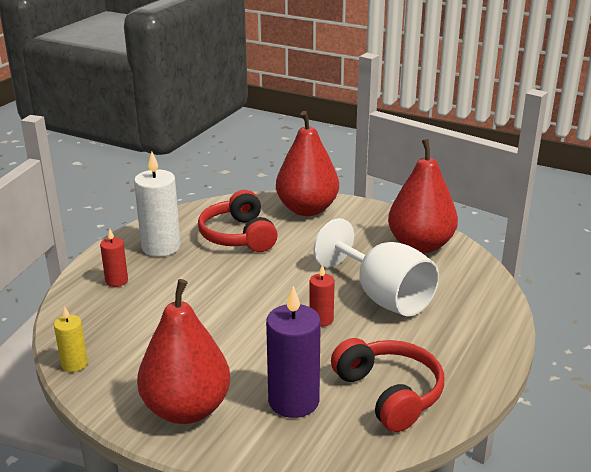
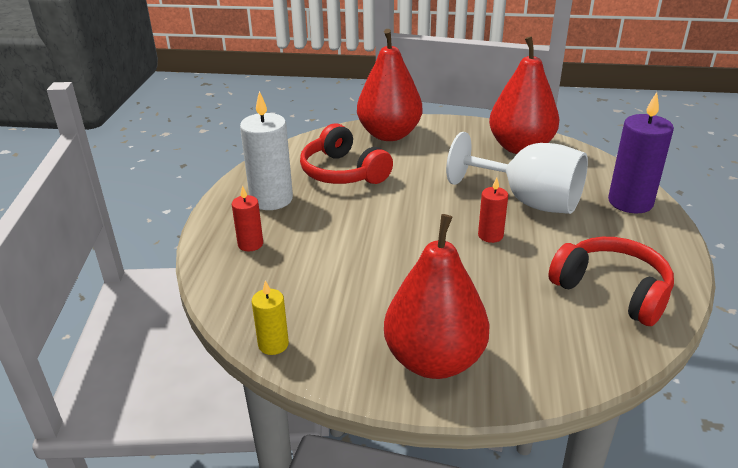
camera: 20 degrees left, 5 degrees up
purple candle [266,286,321,418] -> purple candle moved to [608,92,674,213]

